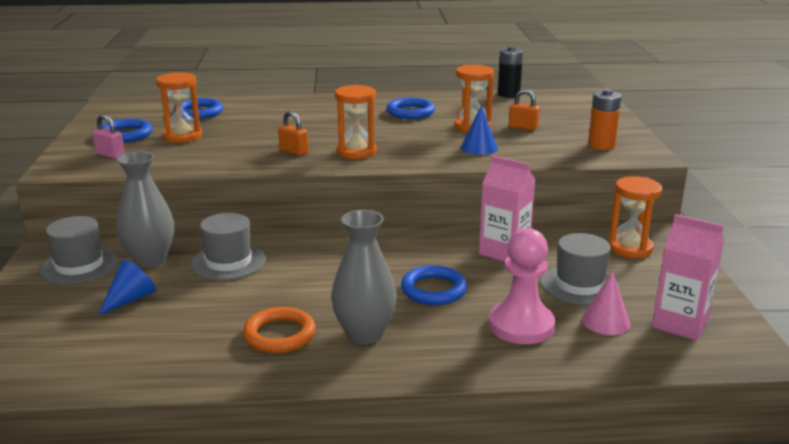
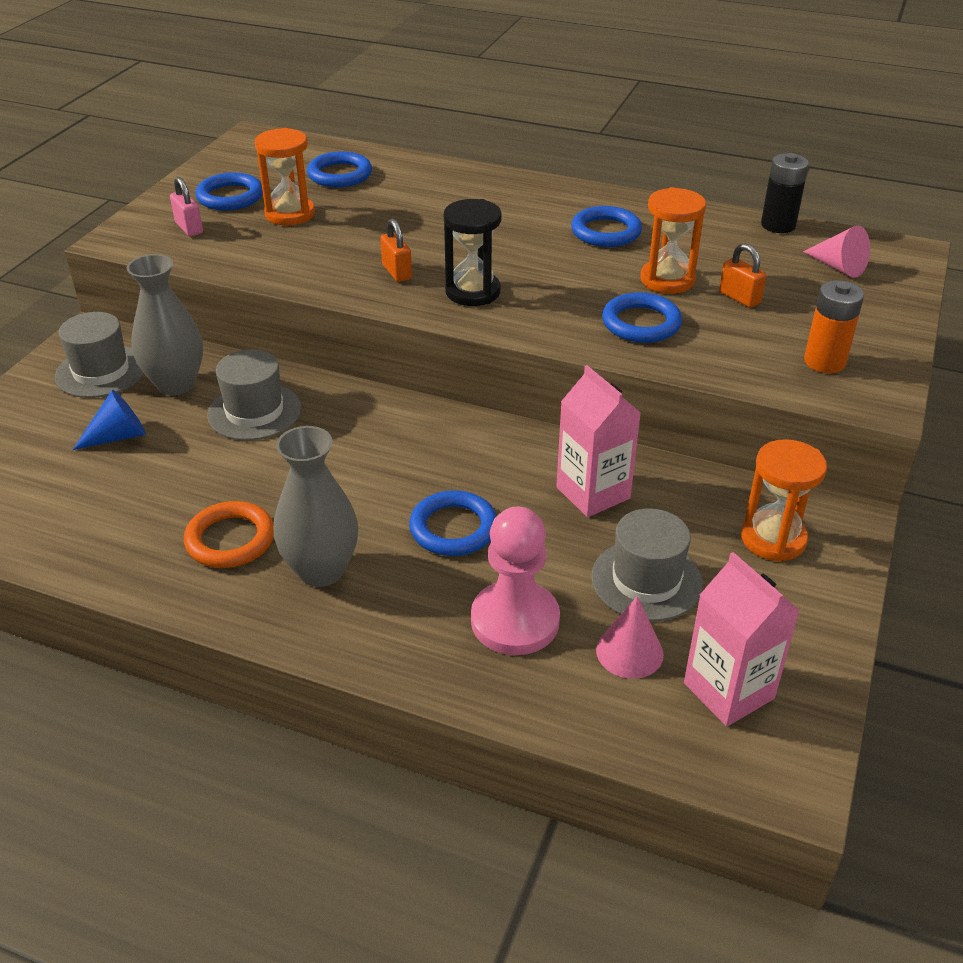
camera: 25 degrees right, 15 degrees up
orange hourglass [335,85,377,159] -> black hourglass [444,199,501,306]
blue cone [461,105,498,155] -> blue ring [602,292,682,343]
none -> pink cone [803,226,870,278]

